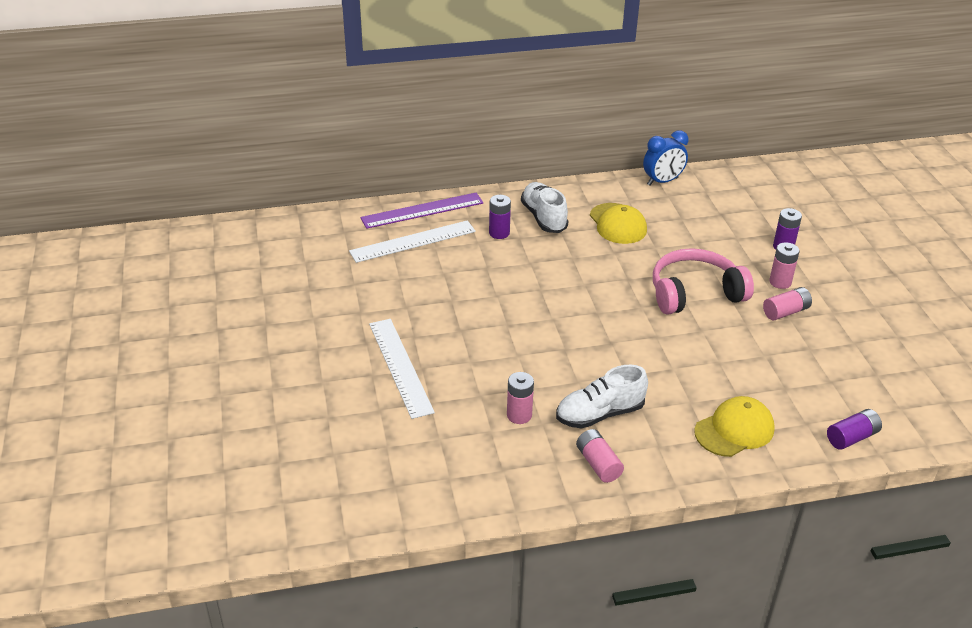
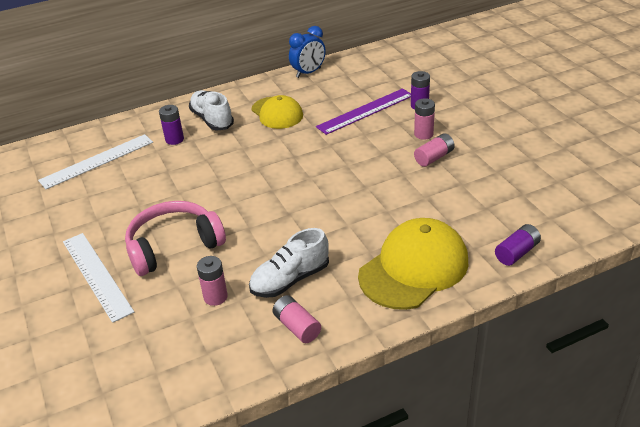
camera: 10 degrees left, 0 degrees up
purple ruler [360,193,484,229] -> purple ruler moved to [316,88,411,135]
pink headphones [653,248,754,314] -> pink headphones moved to [125,201,226,276]
yellow cap [694,396,775,457] -> yellow cap [358,218,468,310], size x1.56

